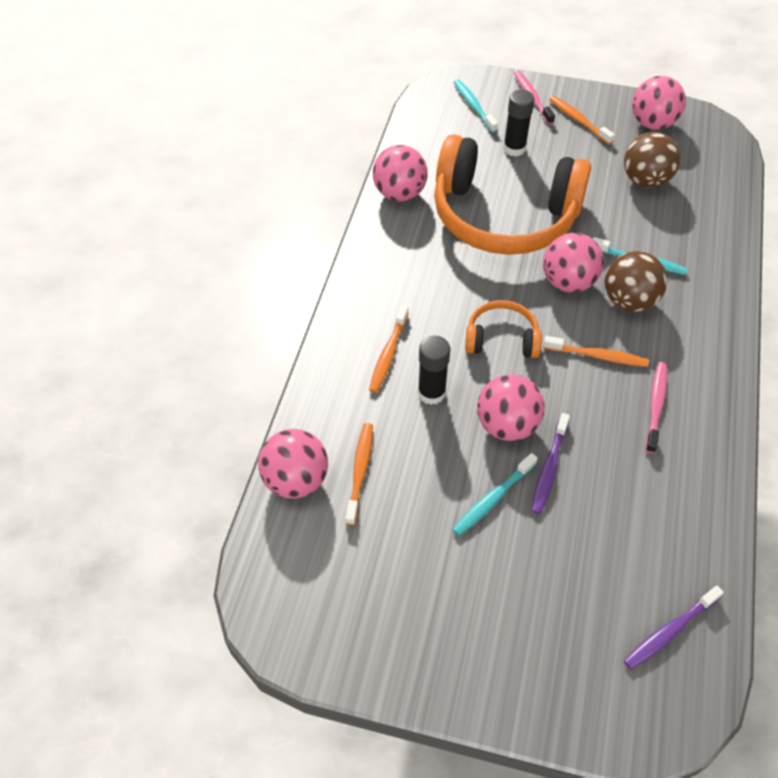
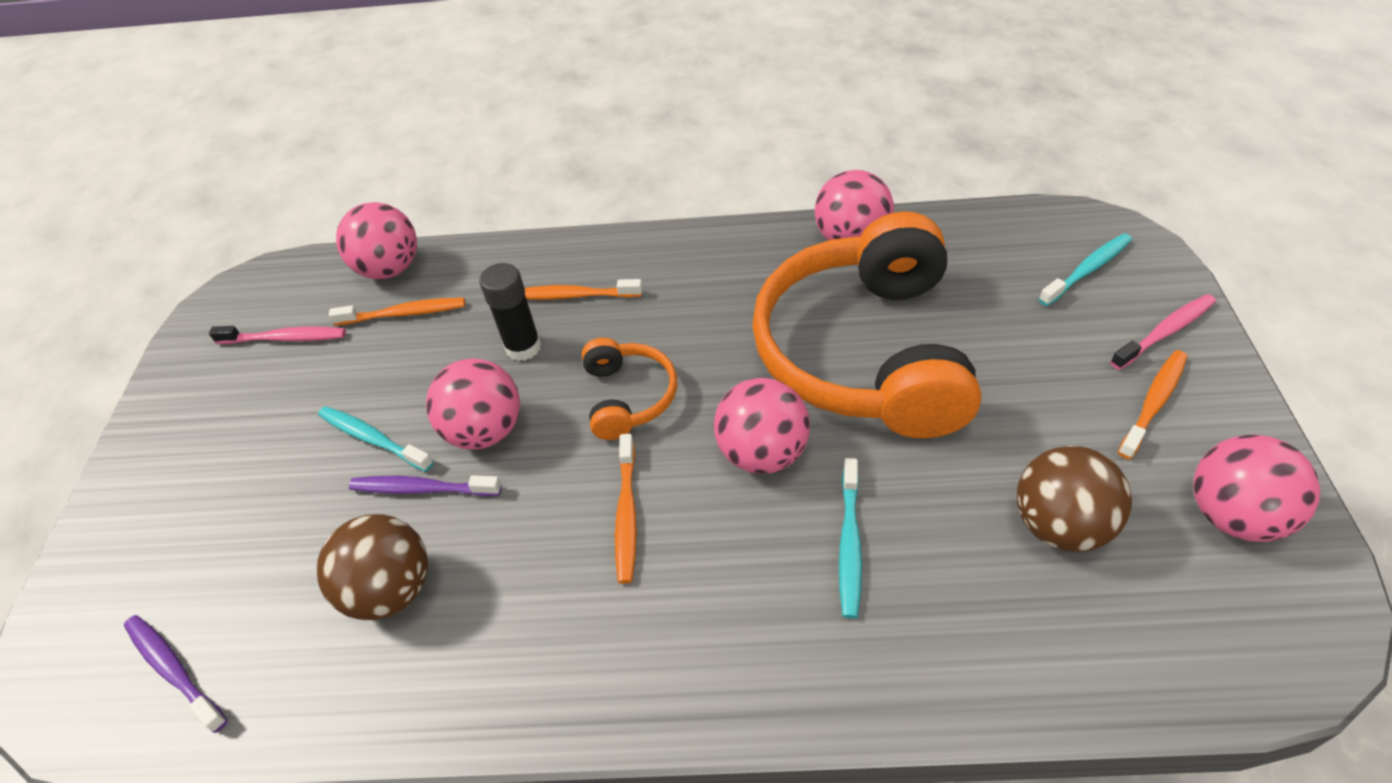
camera: 80 degrees right, 5 degrees down
black glue stick [503,90,534,157] -> none
brown ball [605,251,667,312] -> brown ball moved to [317,514,428,620]
pink toothbrush [645,362,667,453] -> pink toothbrush moved to [209,326,346,344]

